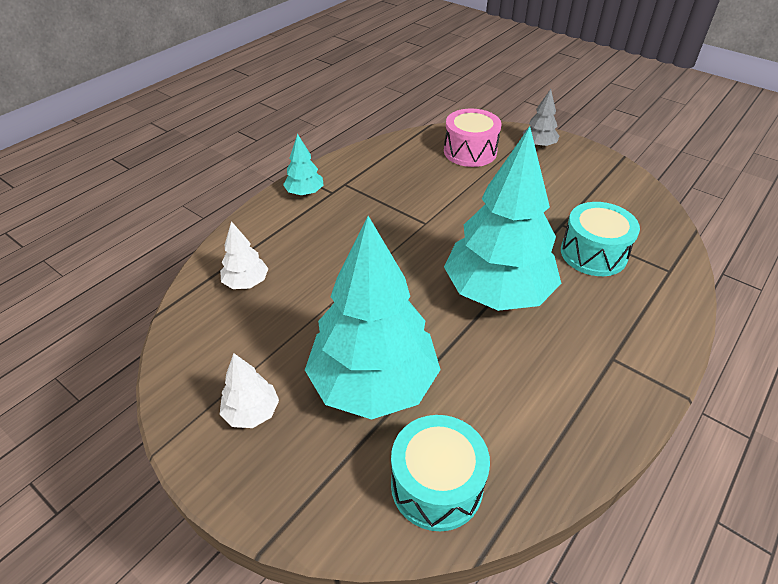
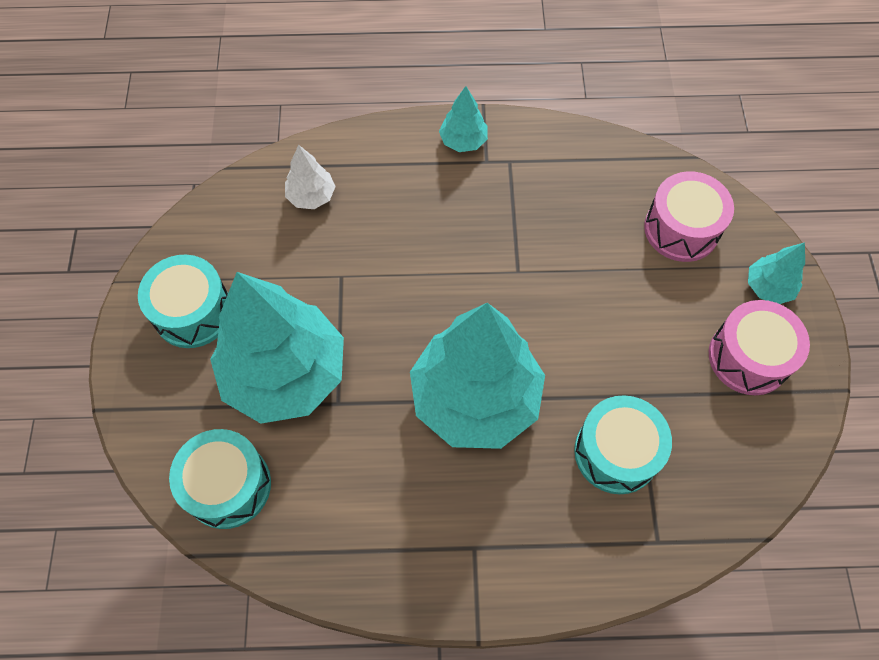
camera: 50 degrees right, 20 degrees up
white tree [220,353,279,428] -> turquoise drum [138,255,228,348]
grey tree [523,89,560,148] -> turquoise tree [748,243,805,304]
none -> pink drum [709,300,810,395]

